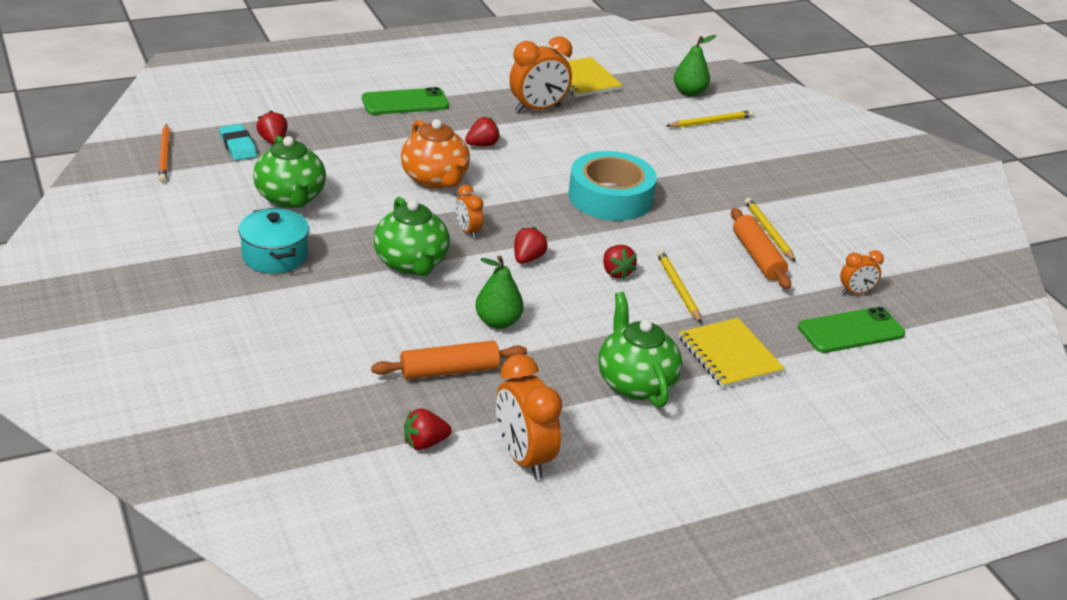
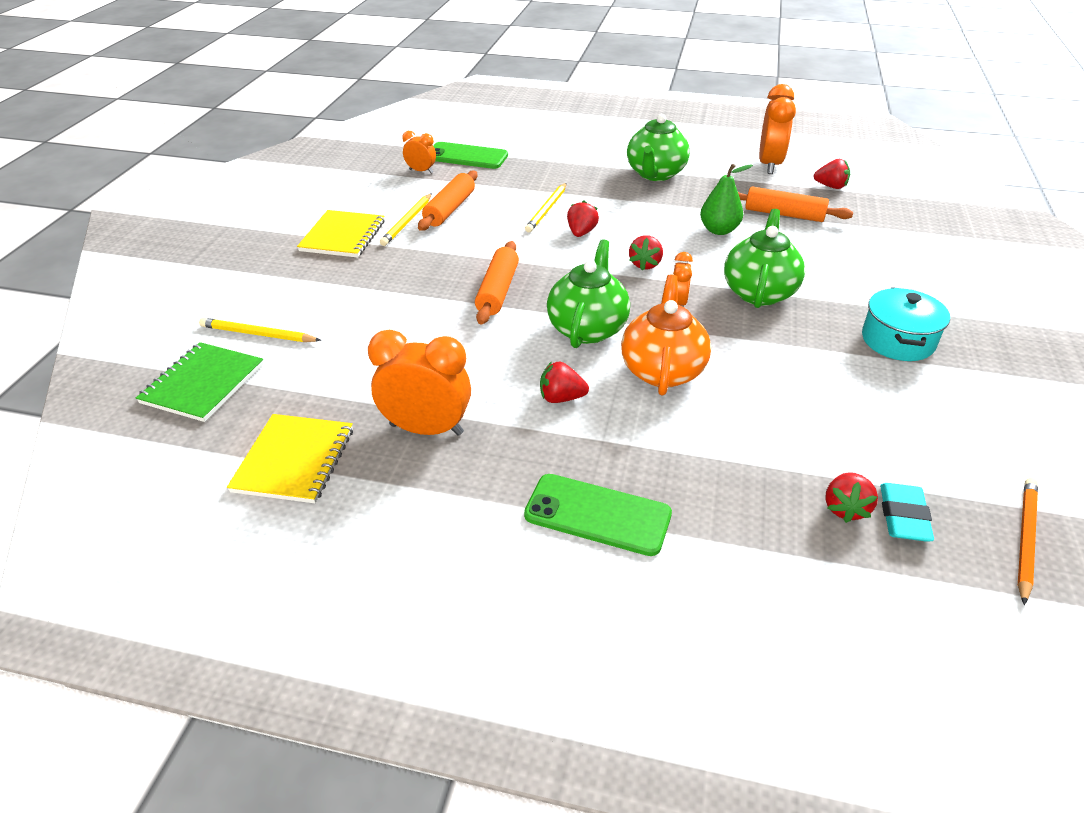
camera: 140 degrees left, 5 degrees up
green teapot [253,136,326,208] -> green teapot moved to [547,239,630,348]
red strawberry [514,227,548,264] -> red strawberry turned 45 degrees counterclockwise [629,235,663,271]
turquoise tape [568,151,657,221] -> orange rolling pin [475,241,519,325]
green pear [674,35,717,96] -> green notebook [136,342,264,422]
yellow notebook [679,318,785,388] -> yellow notebook moved to [297,210,385,258]

